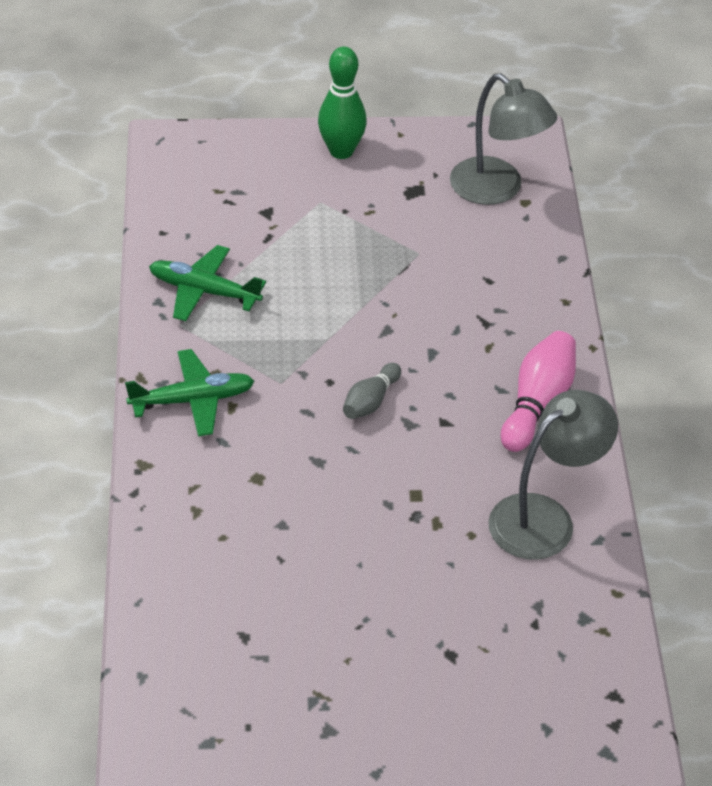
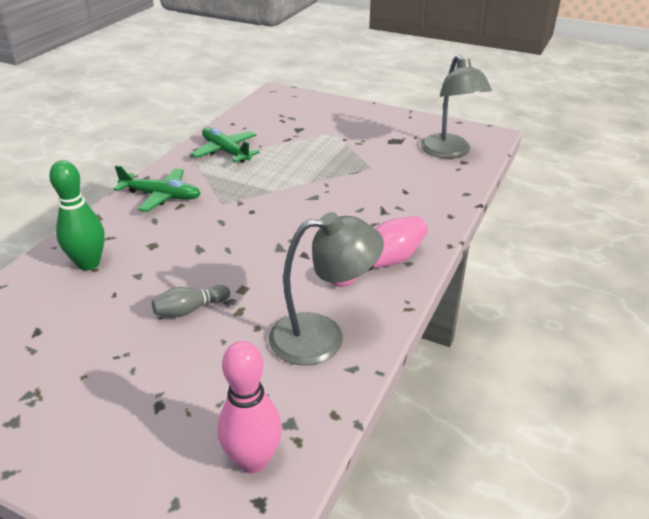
camera: 30 degrees right, 10 degrees down
green bowling pin [318,46,367,159] -> green bowling pin moved to [49,160,105,270]
grey bowling pin [343,363,401,419] -> grey bowling pin moved to [152,285,230,317]
none -> pink bowling pin [218,341,282,473]

